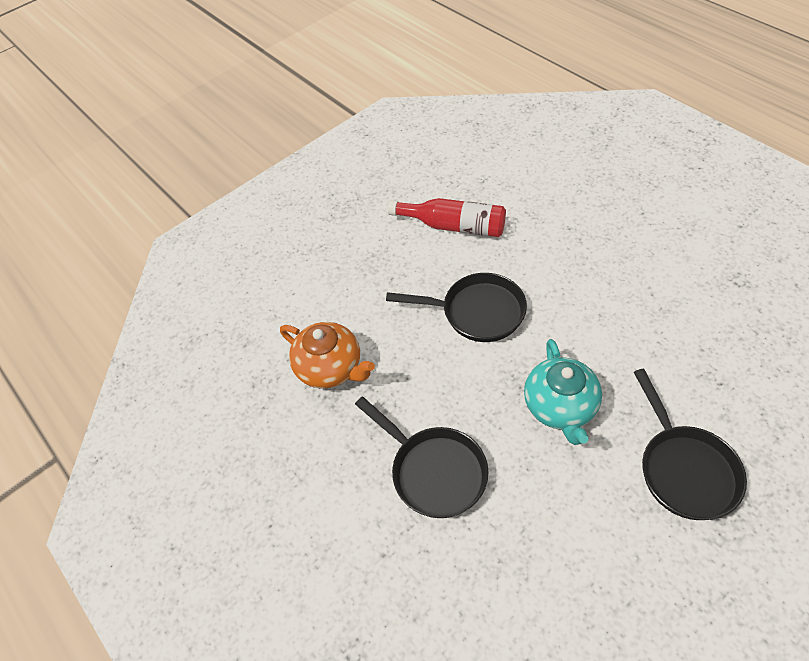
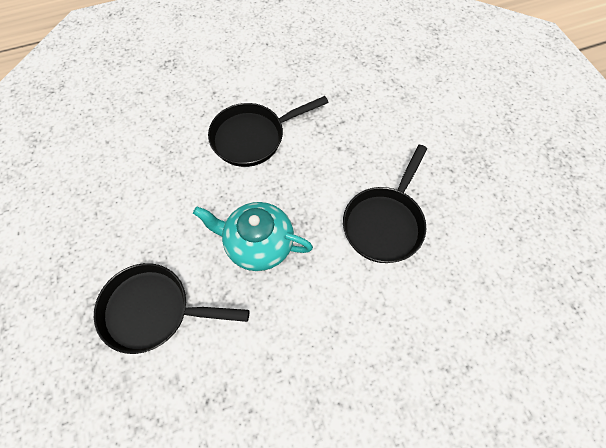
camera: 105 degrees right, 10 degrees up
orange teapot [280,322,375,388] -> none
red bottle [388,198,506,237] -> none

